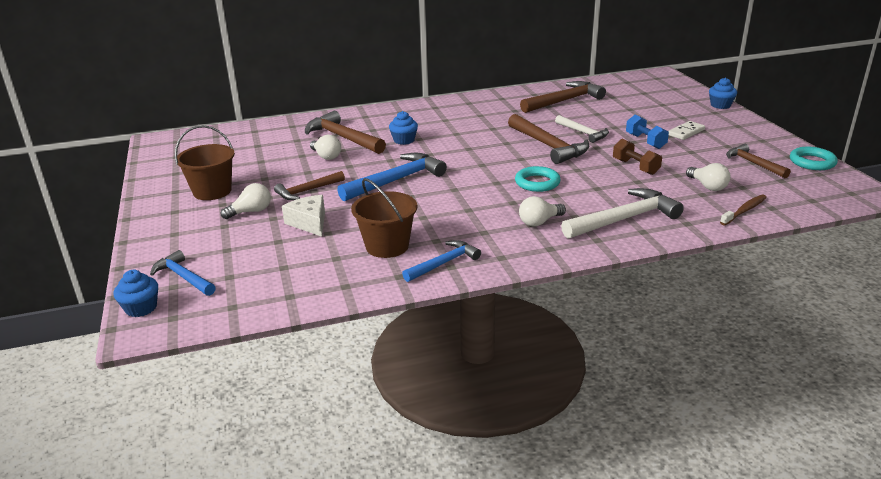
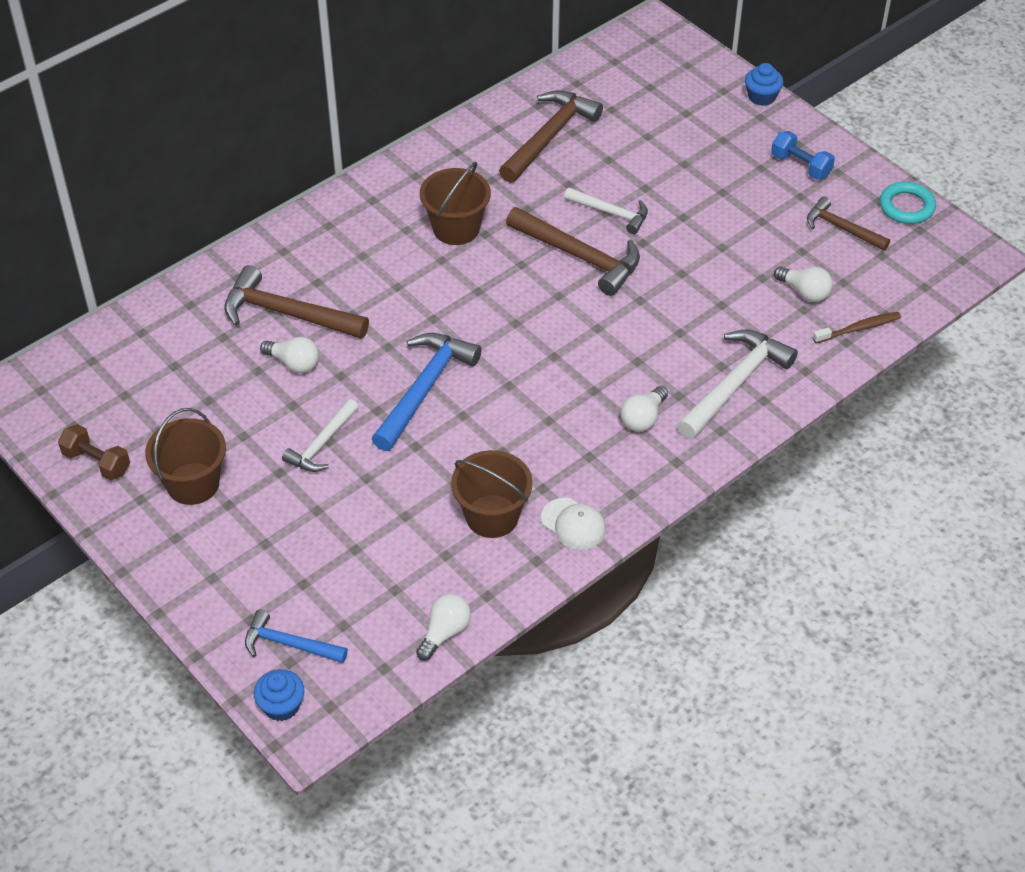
camera: 25 degrees left, 20 degrees up
white light bulb [221,183,271,219] -> white light bulb moved to [416,594,471,661]
brown hammer [274,171,345,200] -> white hammer [282,399,358,472]
white cheese [282,195,325,237] -> none
blue cupcake [389,111,418,145] -> none
blue hammer [402,240,481,282] -> white cap [541,498,606,550]
turquoise ring [515,166,561,192] -> none
brown dumbbell [613,139,662,175] -> brown dumbbell moved to [58,424,130,481]
blue dumbbell [626,114,669,149] -> blue dumbbell moved to [771,131,835,180]
white domino [669,121,705,140] -> none
brown toothbrush [720,194,767,225] -> brown toothbrush turned 45 degrees clockwise [813,312,901,343]
none -> brown bucket [420,162,491,245]

